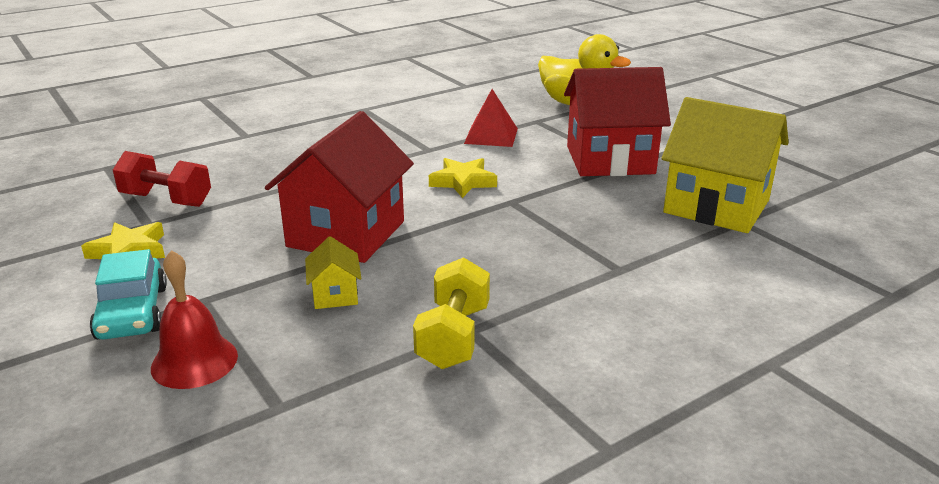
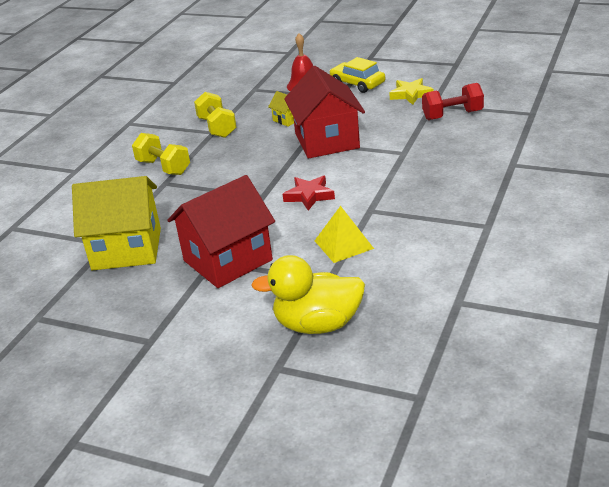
camera: 150 degrees right, 5 degrees up
turquoise car [89,249,167,339] -> yellow car [329,57,385,93]
yellow star [429,158,497,198] -> red star [283,176,335,211]
red pyramid [464,89,518,147] -> yellow pyramid [315,206,374,263]
none -> yellow dumbbell [132,133,190,175]

